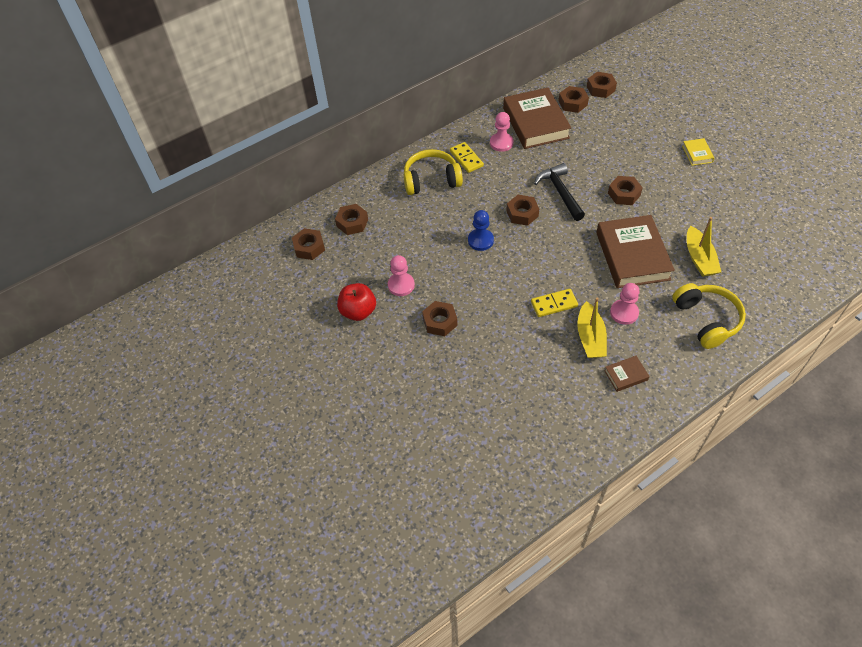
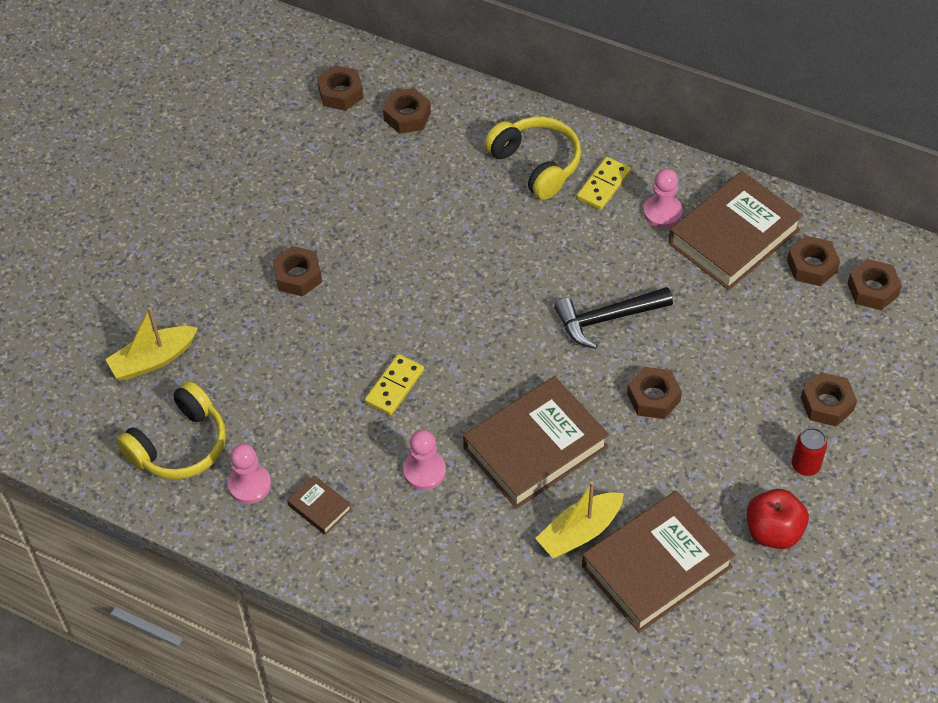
camera: 60 degrees right, 0 degrees up
red apple [337,283,376,321] -> red apple moved to [747,489,809,549]
pink pawn [388,255,415,296] -> pink pawn moved to [228,444,271,504]
blue pawn [468,210,494,251] -> none
brown nut [506,195,539,226] -> brown nut moved to [801,372,857,427]
yellow domino [531,289,578,317] -> yellow domino turned 75 degrees clockwise [365,354,424,415]
black hammer [534,163,585,221] -> black hammer turned 150 degrees counterclockwise [554,287,673,349]
yellow boat [577,297,607,358] -> yellow boat moved to [105,307,198,380]
yellow headphones [672,283,746,349] -> yellow headphones moved to [116,381,226,479]
yellow book [682,138,714,166] -> red can [792,428,827,476]
none -> brown book [582,491,735,633]

